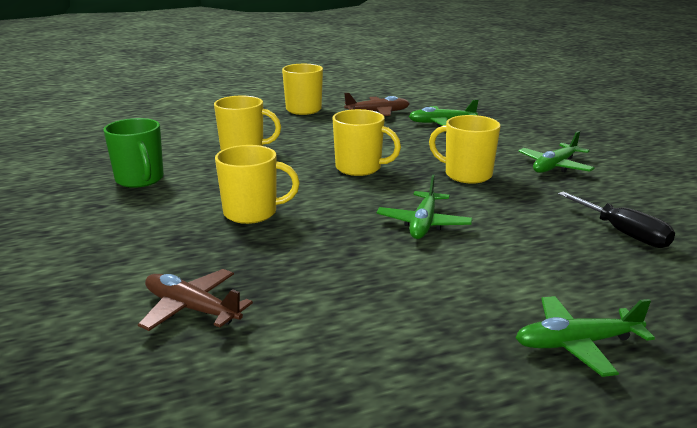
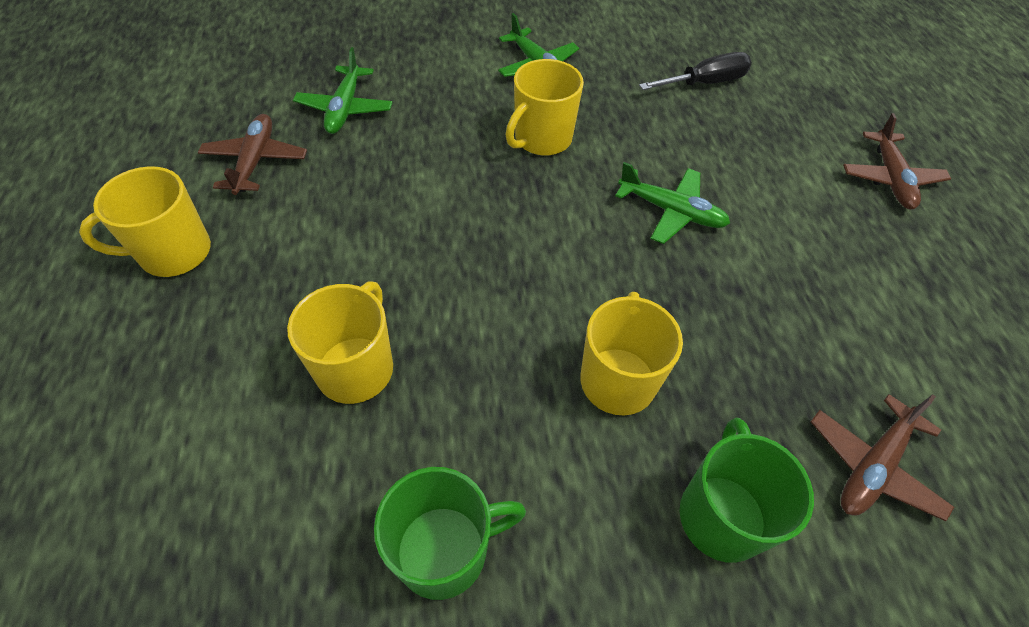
camera: 80 degrees left, 30 degrees up
yellow mug [333,109,401,176] -> none
green plane [516,296,655,377] -> brown plane [843,113,951,209]
none -> green mug [680,418,814,563]

